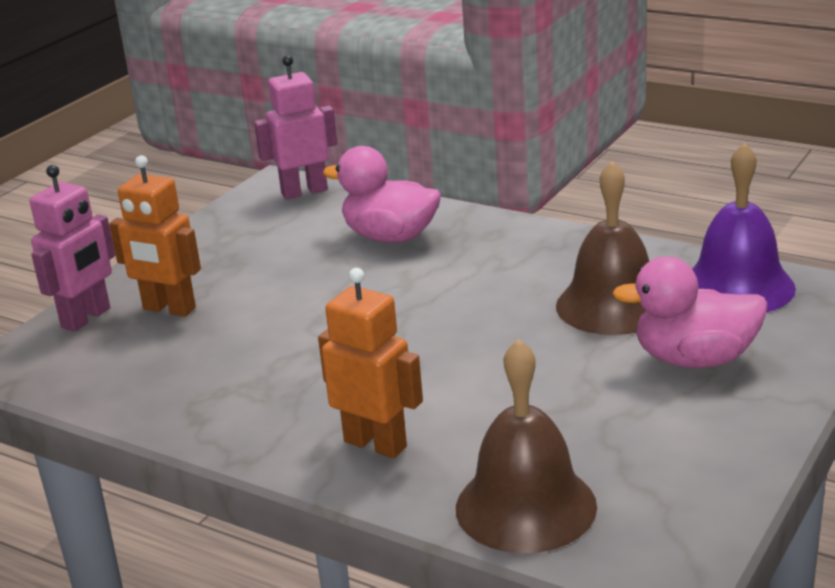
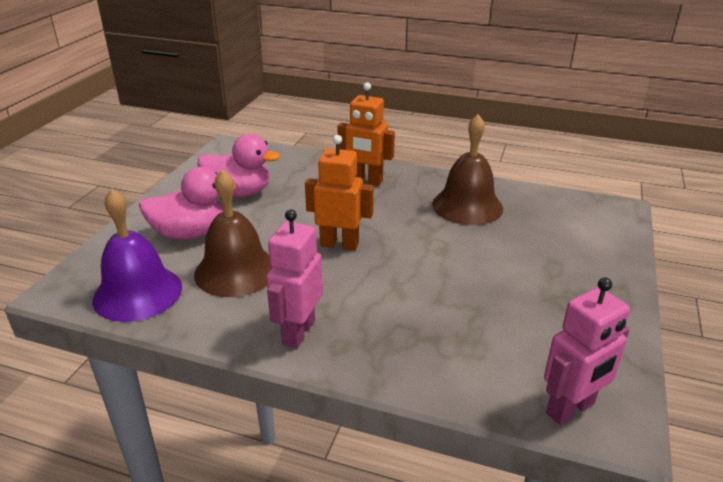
camera: 165 degrees right, 5 degrees up
pink robot [30,165,115,332] -> pink robot moved to [266,209,323,348]
orange robot [109,155,201,317] -> orange robot moved to [305,135,374,250]
pink duck [323,146,441,243] -> pink duck moved to [197,134,280,197]
brown bell [456,339,597,553] -> brown bell moved to [432,114,503,225]

